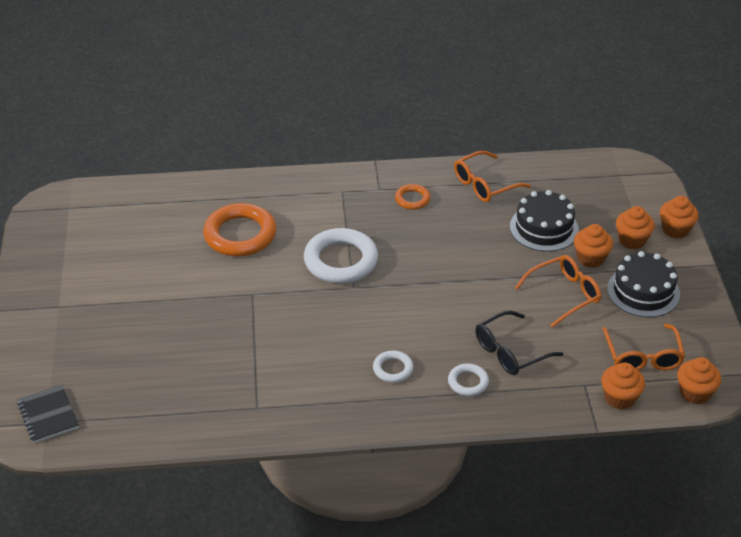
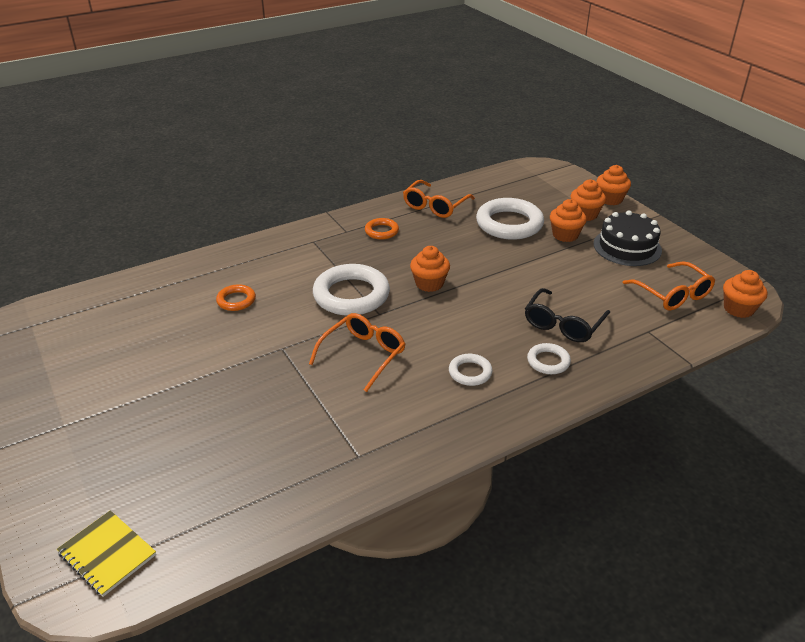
camera: 25 degrees left, 5 degrees down
black notebook [17,385,79,443] -> yellow notebook [57,510,156,597]
orange ring [203,203,276,257] -> orange ring [216,284,256,311], size x0.50
black cake [510,190,579,252] -> white ring [476,198,544,240]
orange glasses [515,255,601,328] -> orange glasses moved to [309,313,405,392]
orange cupcake [601,362,645,409] -> orange cupcake moved to [410,246,450,292]

